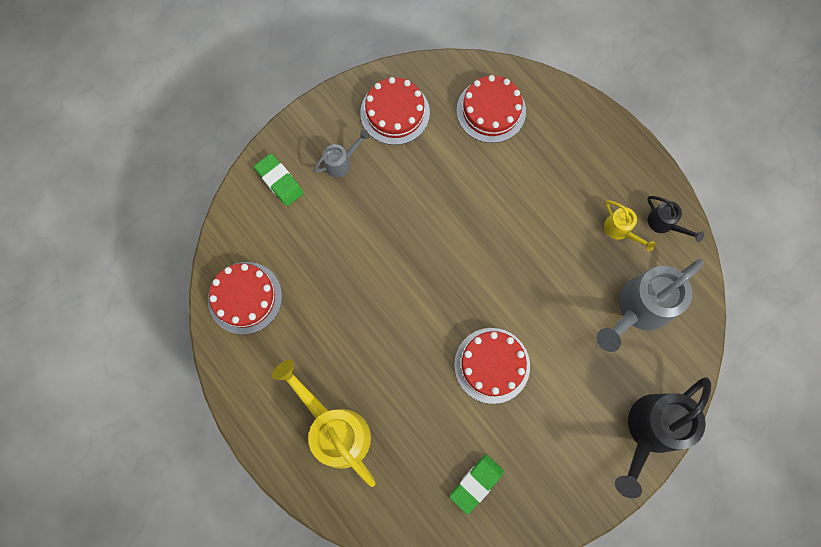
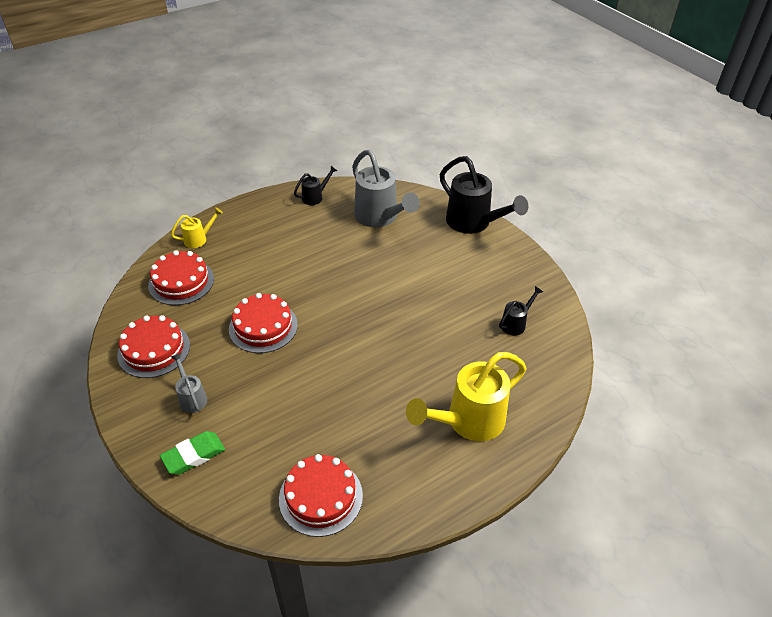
camera: 85 degrees left, 30 degrees down
green eraser [449,454,504,514] -> black watering can [499,286,543,335]
red cake [454,328,530,404] -> red cake moved to [229,293,298,353]
yellow watering can [604,200,656,251] -> yellow watering can moved to [171,207,223,248]

